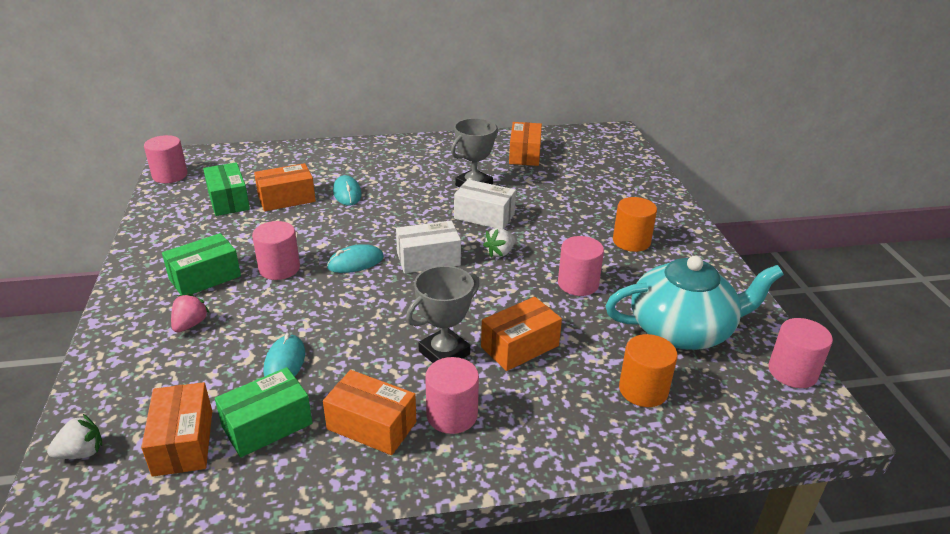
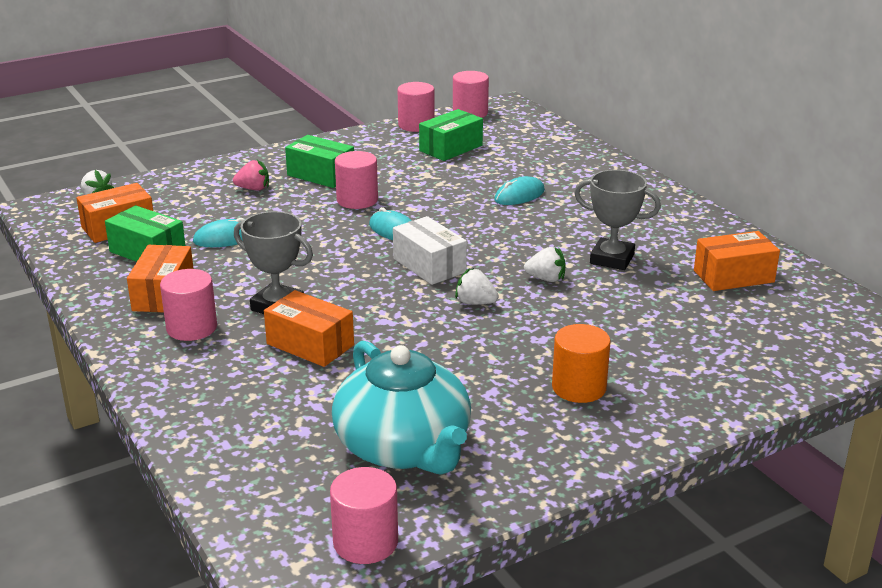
camera: 70 degrees right, 5 degrees down
orange box [254,163,316,211] -> none
white box [454,179,516,229] -> white strawberry [524,247,566,282]
pink cylinder [558,236,604,296] -> pink cylinder moved to [398,82,435,132]
orange cylinder [619,334,678,407] -> none

